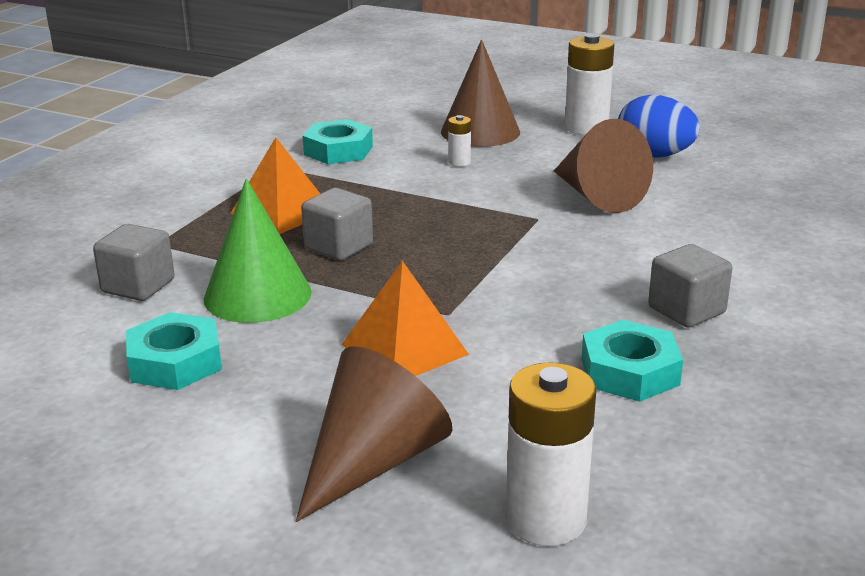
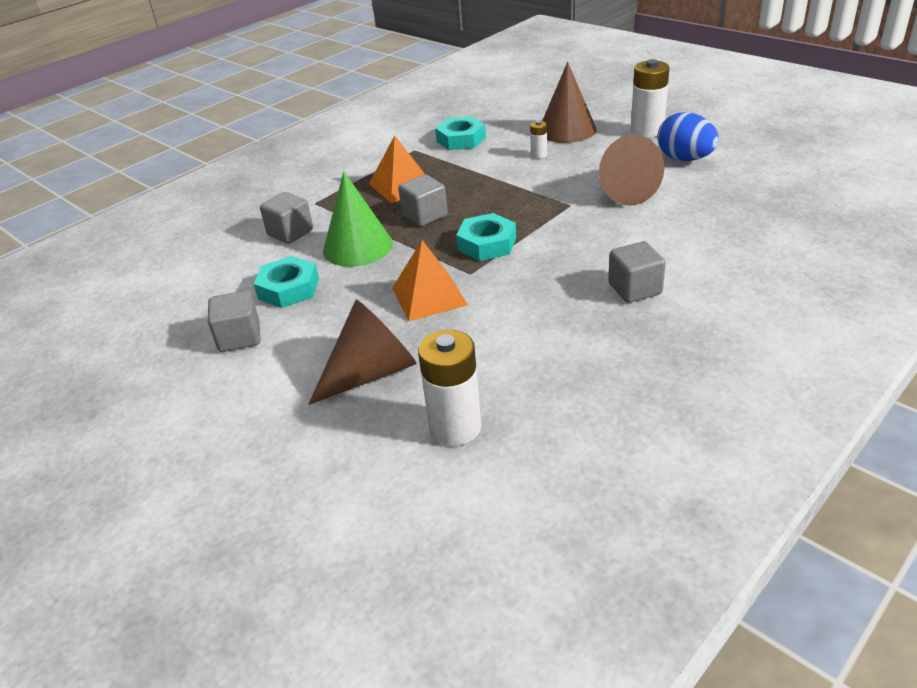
camera: 20 degrees right, 10 degrees up
turquoise nut [582,320,683,402] -> turquoise nut moved to [456,213,516,261]
none -> grey cube [208,290,260,352]

